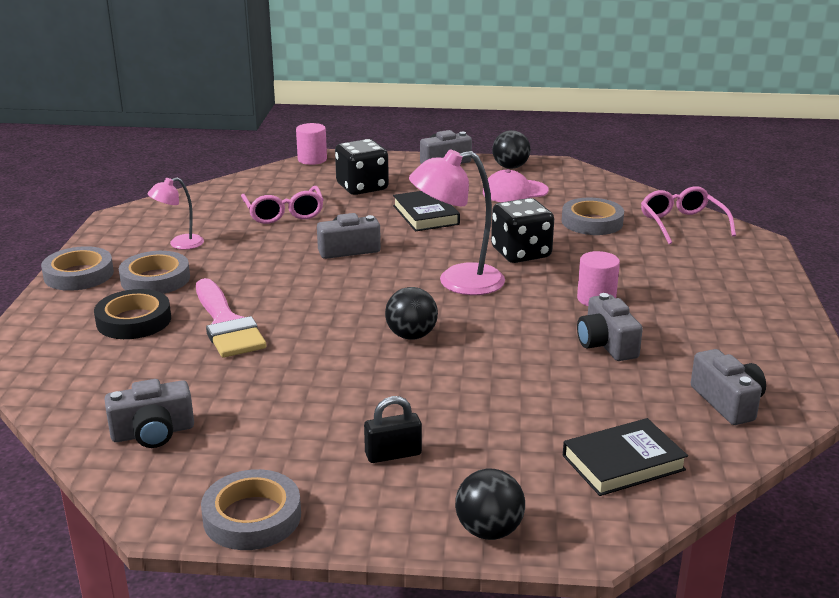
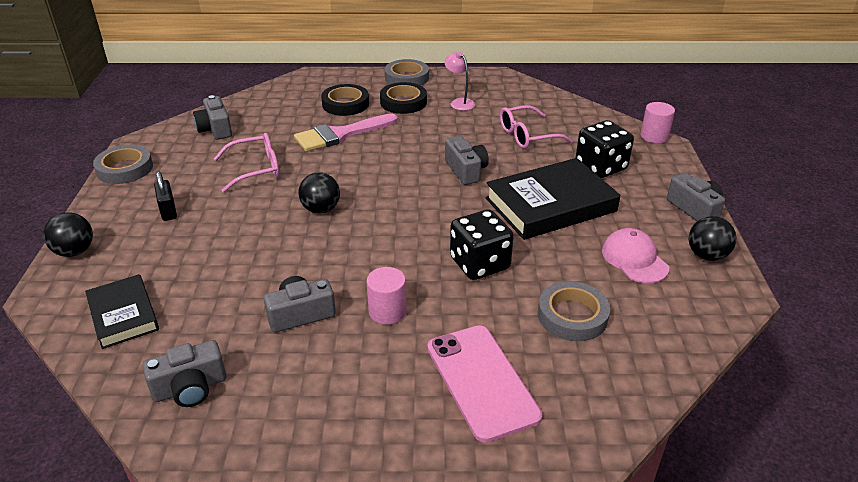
camera: 85 degrees right, 10 degrees up
grey tape [119,251,190,294] -> black tape [380,82,427,114]
black book [393,191,460,232] -> black book [486,158,620,240], size x1.69
pink lamp [409,150,505,295] -> none
pink glasses [641,186,736,244] -> pink glasses moved to [214,133,279,192]
none -> pink phone [427,325,542,443]

